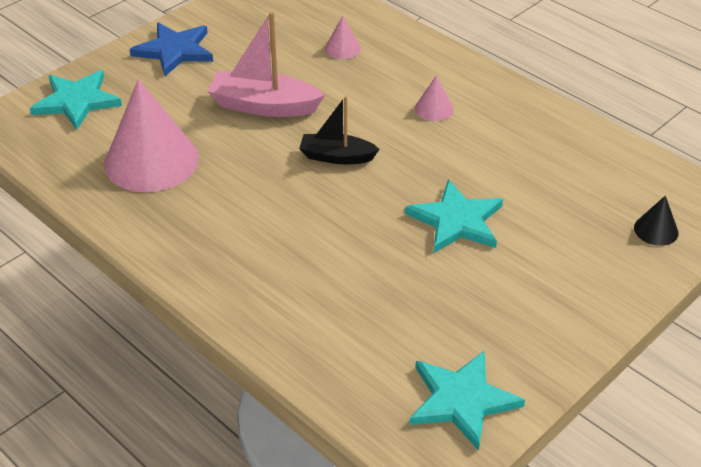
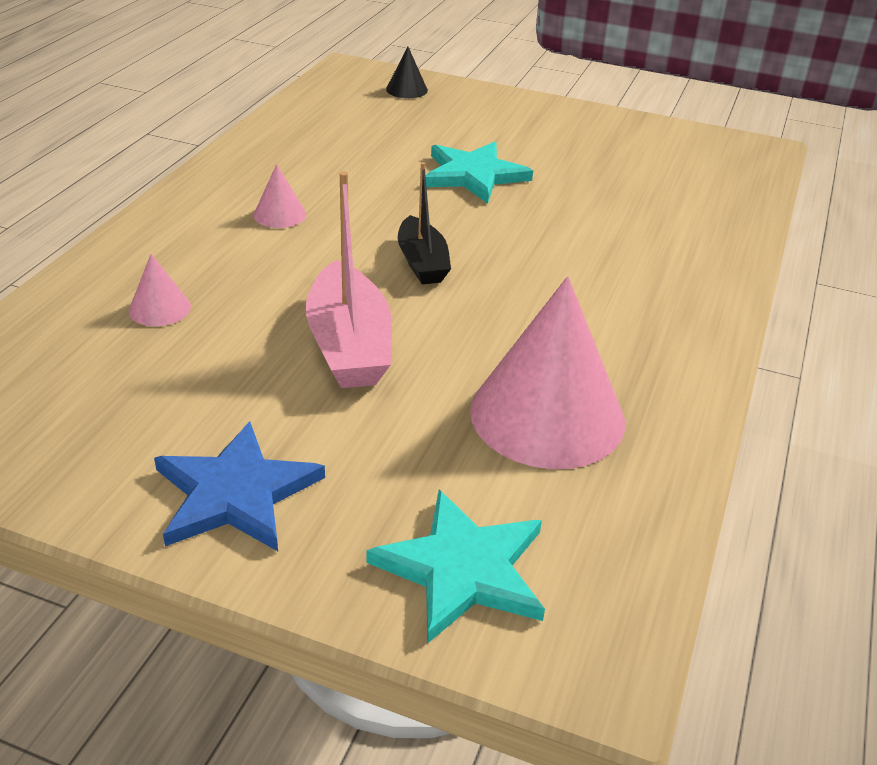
camera: 115 degrees left, 5 degrees down
turquoise star [409,351,525,451] -> none

